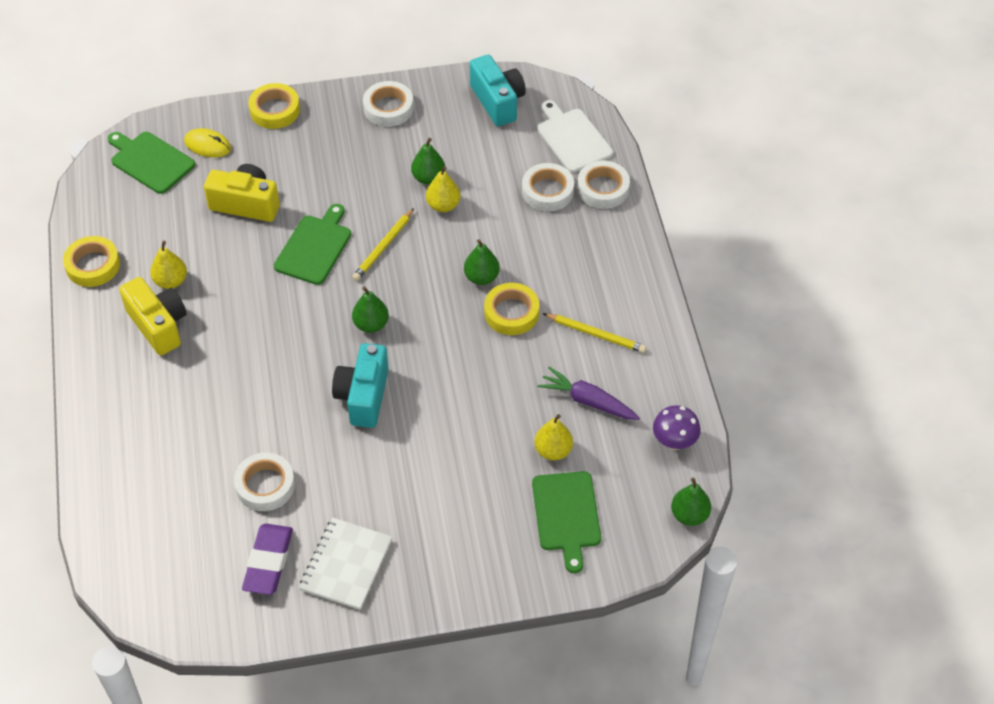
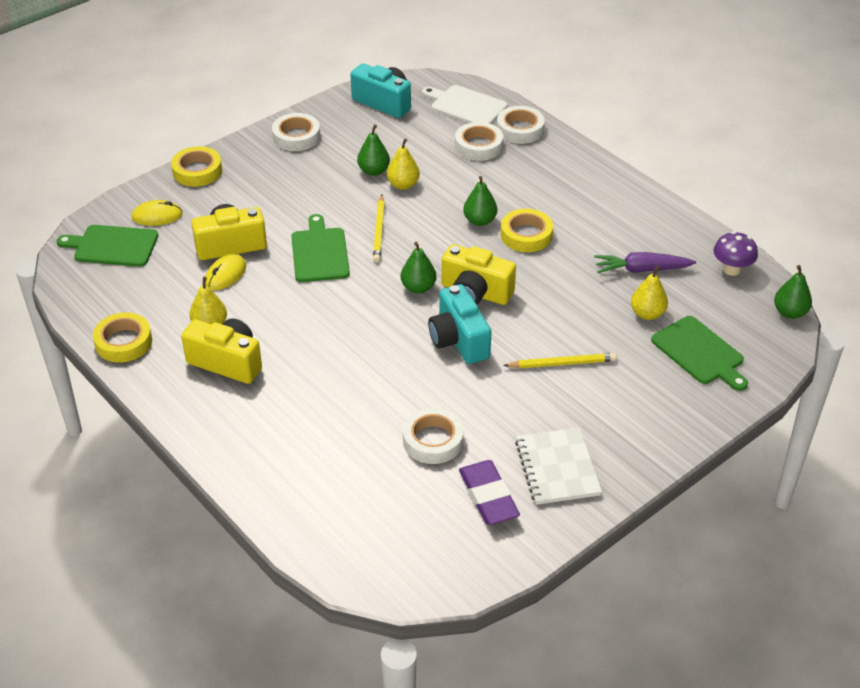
camera: 30 degrees left, 10 degrees down
yellow pencil [543,313,646,353] -> yellow pencil moved to [503,353,617,368]
none -> yellow mouse [205,254,246,290]
none -> yellow camera [442,244,516,305]

